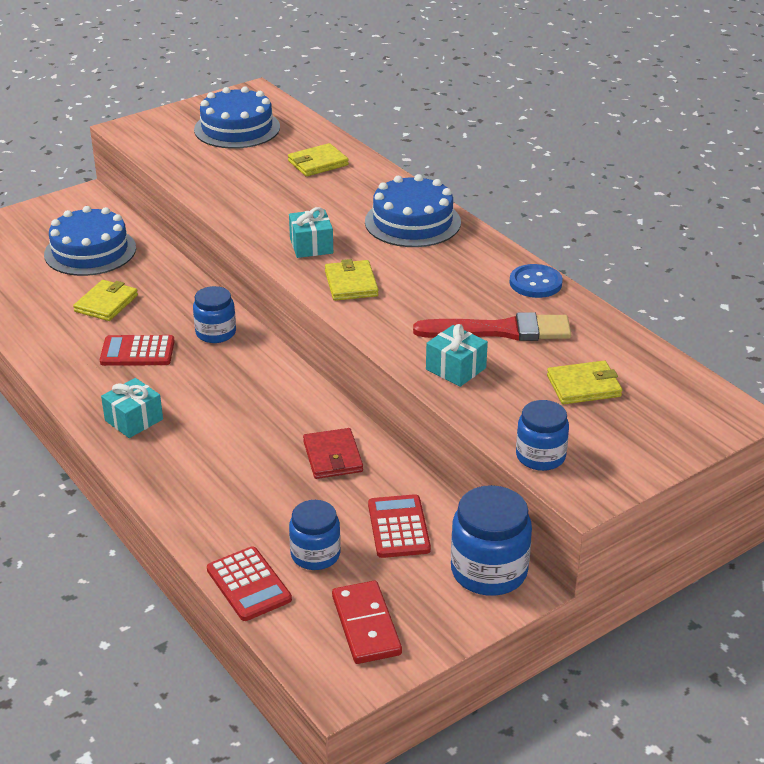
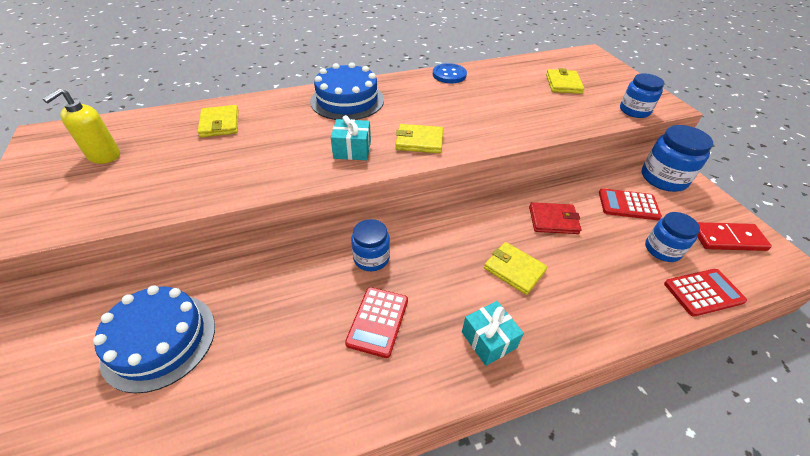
camera: 75 degrees left, 10 degrees up
yellow wallet [73,280,138,321] -> yellow wallet moved to [484,242,548,295]
blue cake [194,86,280,149] -> yellow soap dispenser [43,88,120,164]
red brush [413,312,571,341] -> none
turquoise gift [426,324,488,387] -> none

